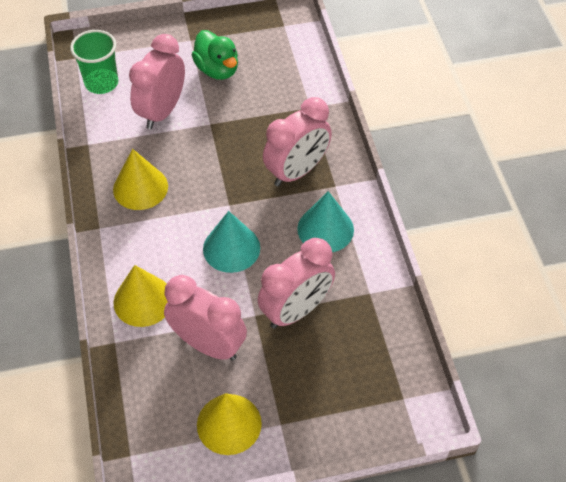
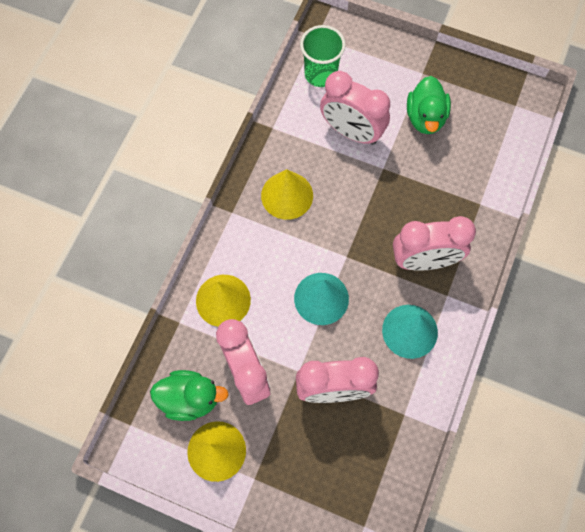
camera: 35 degrees right, 15 degrees up
pink clock [129,34,185,129] -> pink clock turned 120 degrees counterclockwise [320,71,390,145]
none -> green duck [150,370,229,421]

